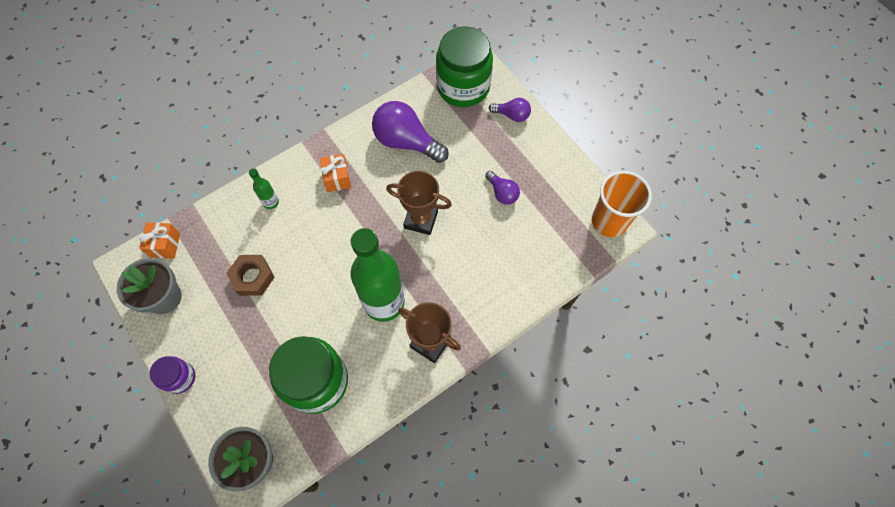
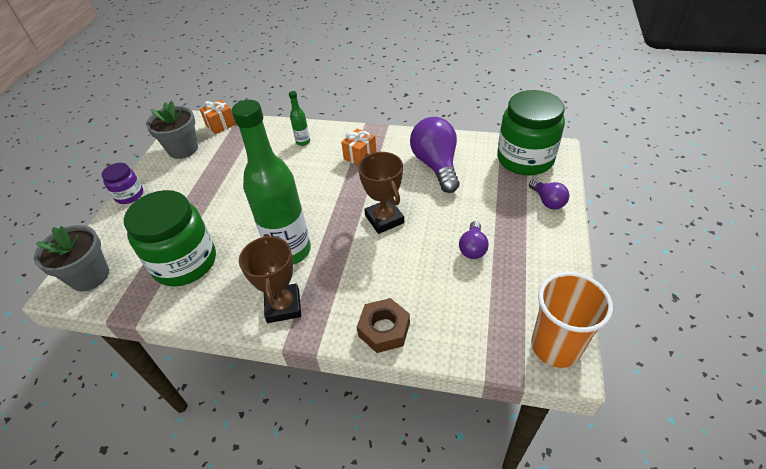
camera: 50 degrees right, 20 degrees down
brown nut [227,255,275,296] -> brown nut moved to [357,298,410,353]

